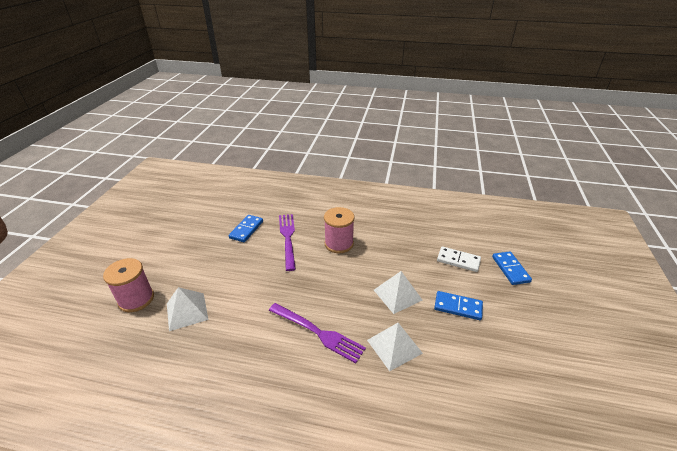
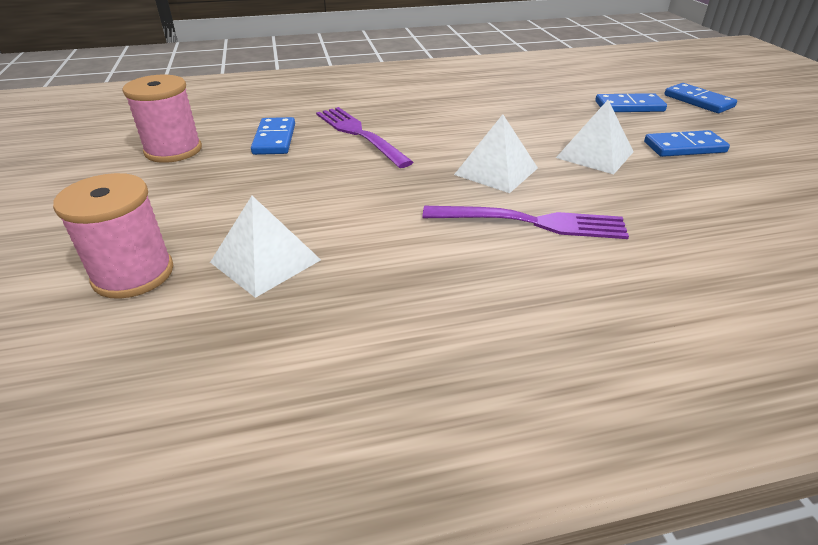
camera: 25 degrees left, 0 degrees up
pink spool [324,207,355,253] -> pink spool moved to [122,75,202,163]
white pyramid [367,323,423,371] -> white pyramid moved to [454,114,538,193]
white domino [437,246,481,272] -> blue domino [595,93,667,112]

